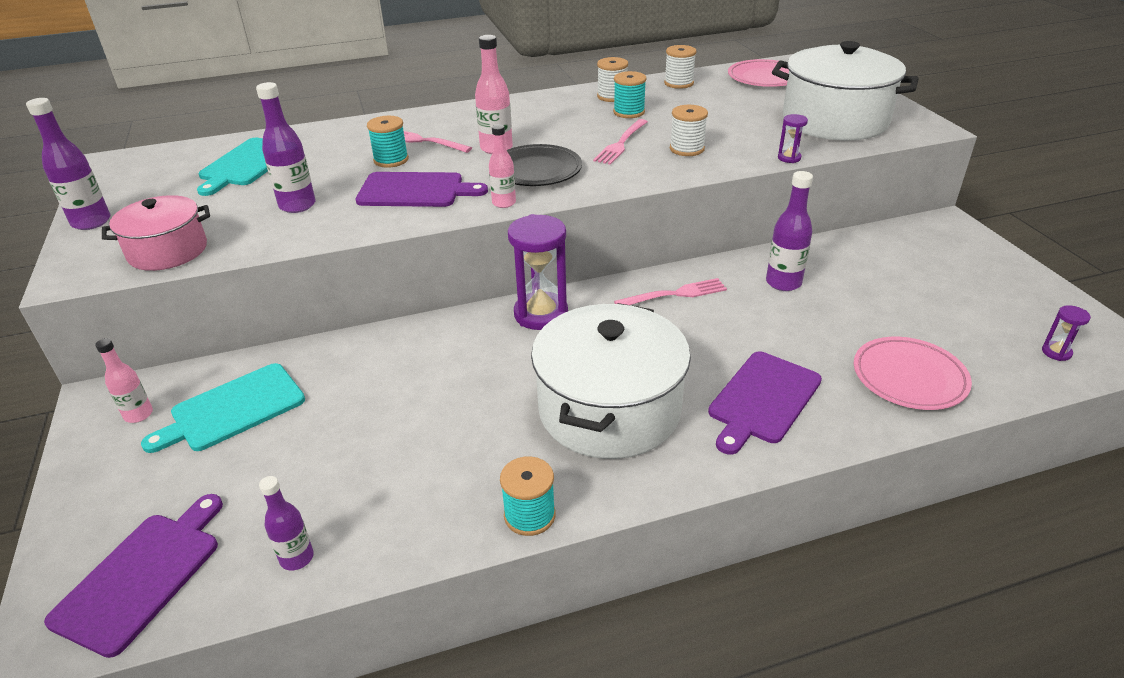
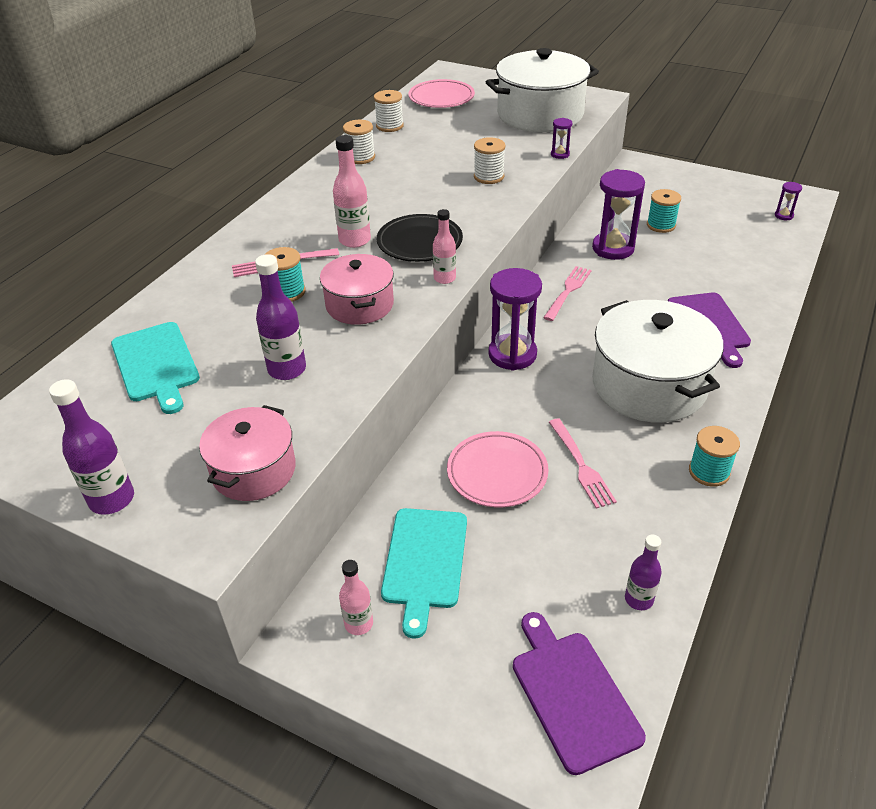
camera: 45 degrees left, 5 degrees up
purple cutting board [355,172,488,207] -> pink pot [320,254,394,325]
pink fork [593,119,648,165] -> pink fork moved to [549,418,617,509]
turquoise spool [613,71,646,118] -> turquoise spool moved to [647,189,681,233]
purple bottle [766,171,813,291] -> purple hourglass [592,169,645,260]
pink plate [854,337,972,410] -> pink plate moved to [447,431,548,507]

